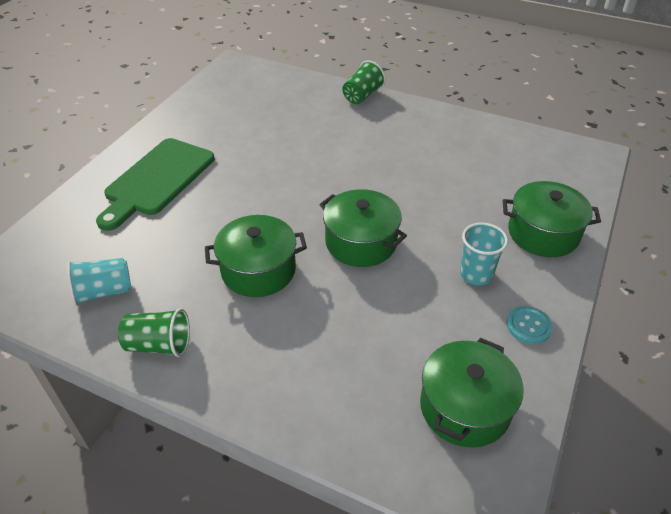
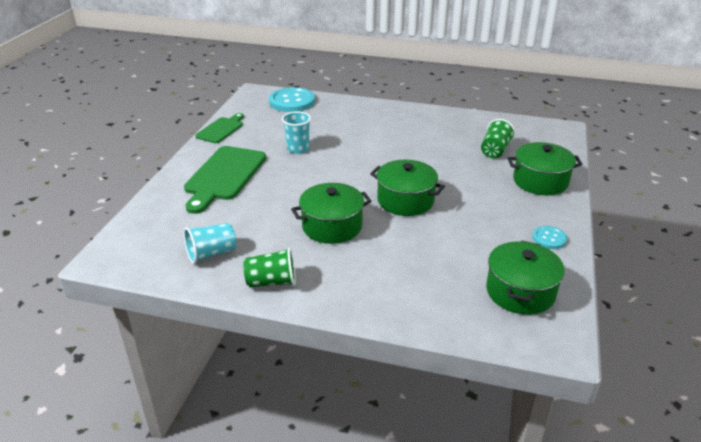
camera: 10 degrees left, 10 degrees down
green cup [342,60,386,104] -> green cup moved to [481,119,515,158]
turquoise cup [460,223,508,285] -> turquoise cup moved to [282,111,311,154]
none -> green cutting board [195,113,244,143]
none -> turquoise button [269,87,315,112]

